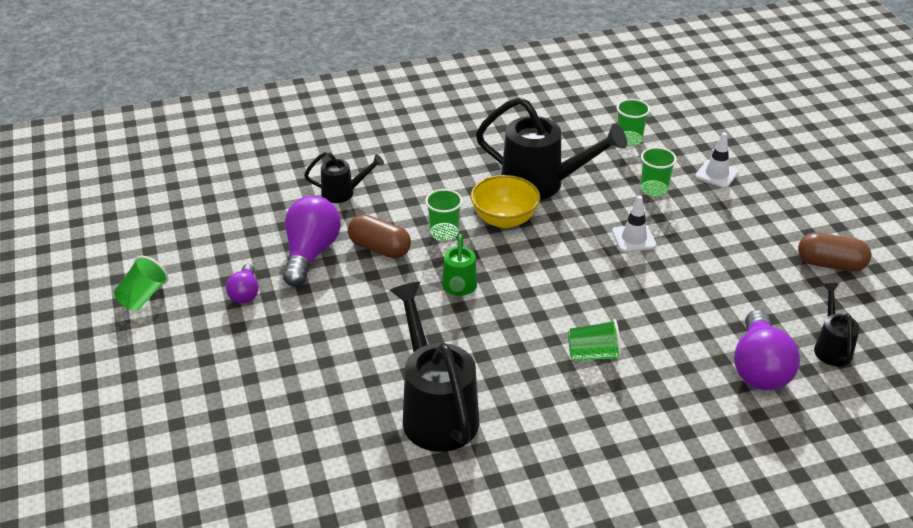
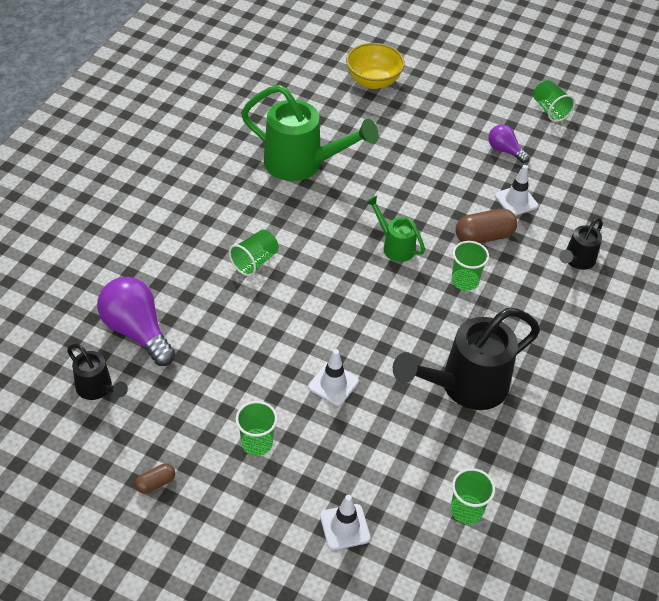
camera: 130 degrees right, 10 degrees up
purple light bulb [283,196,341,287] -> white traffic cone [495,165,538,216]
black watering can [390,282,479,452] -> green watering can [241,85,378,181]
yellow bowl [471,175,540,228] -> yellow bowl moved to [346,43,405,89]
green cup [641,147,677,197] -> green cup moved to [236,401,278,456]
brown capsule [798,233,871,272] -> brown capsule [135,463,175,494], size x0.55

